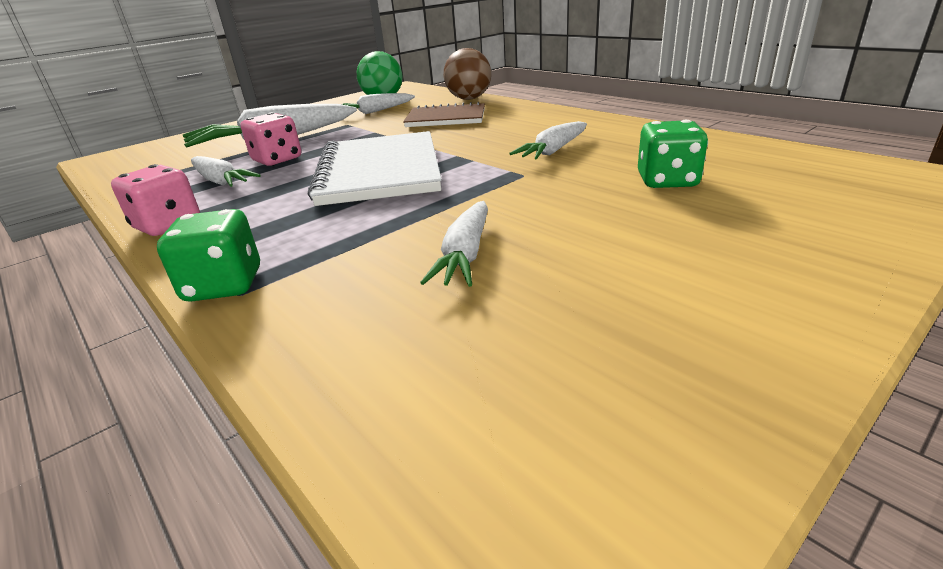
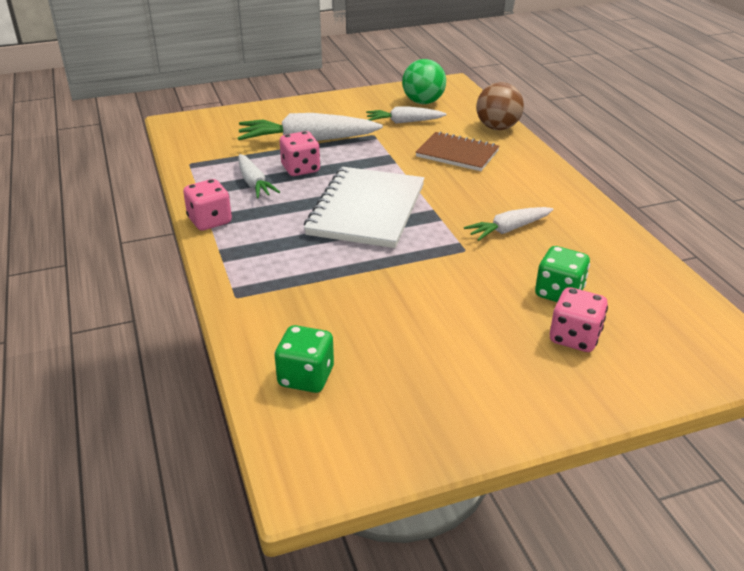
camera: 20 degrees right, 5 degrees up
green dice [157,209,260,302] -> green dice moved to [274,325,334,393]
white carrot [420,201,488,287] -> none
none -> pink dice [550,287,608,352]

